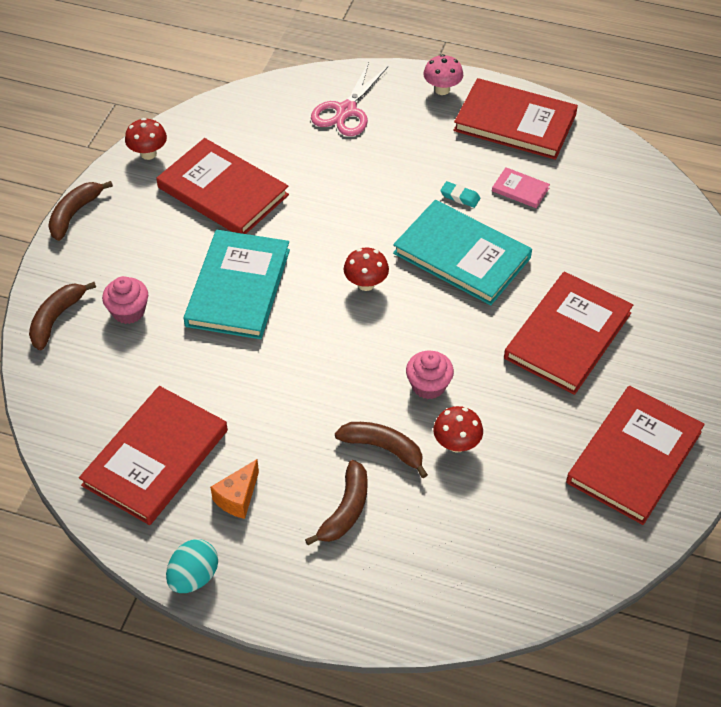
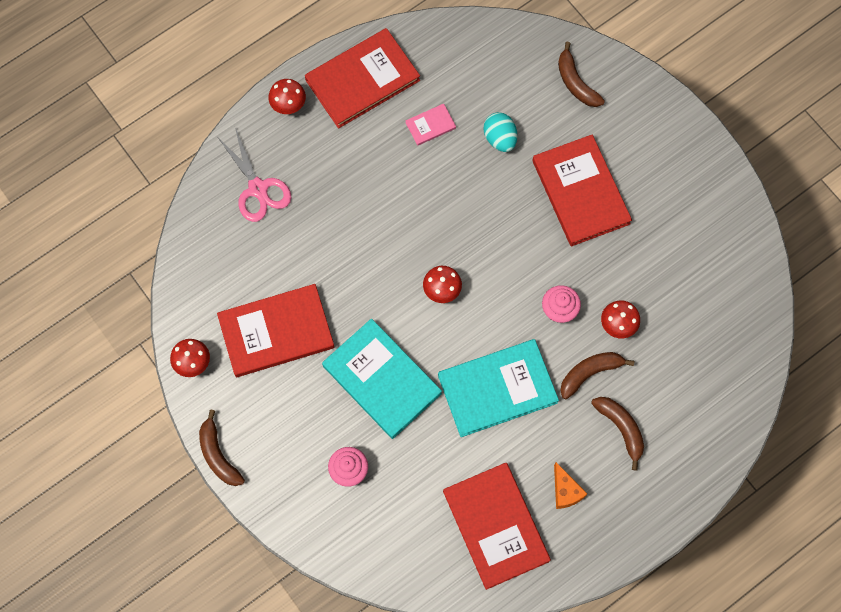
camera: 55 degrees left, 20 degrees up
brown banana [29,282,96,350] -> brown banana moved to [558,42,605,107]
turquoise egg [166,539,218,593] -> turquoise egg moved to [484,112,517,152]
turquoise book [393,200,532,305] -> turquoise book moved to [438,339,559,437]
pink mushroom [423,54,463,95] -> red mushroom [268,79,306,114]
turquoise eraser [440,181,480,208] -> none
red book [566,386,705,525] -> none

